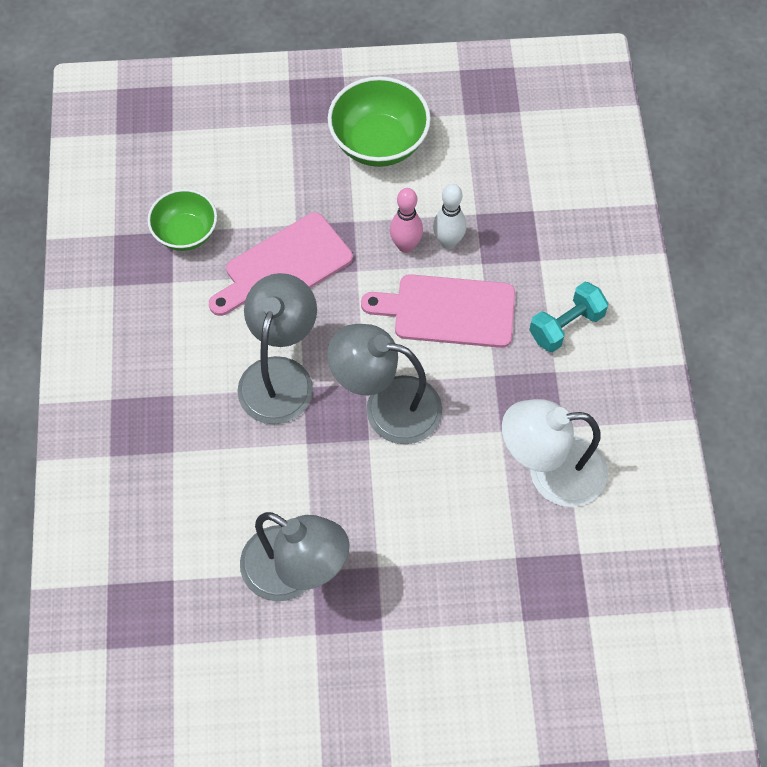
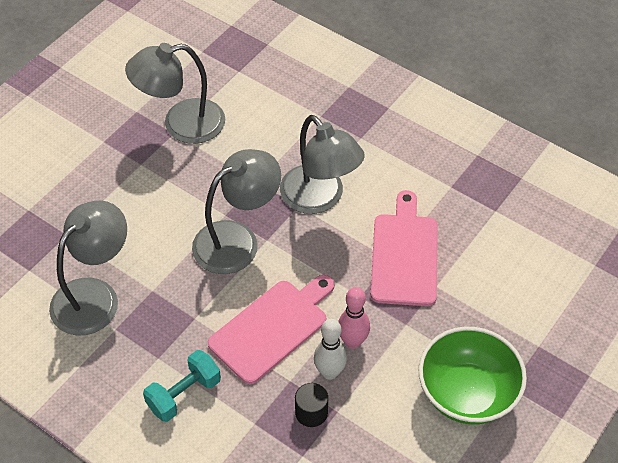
camera: 130 degrees right, 10 degrees down
green bowl [147,189,217,251] -> none
white lamp [502,399,608,507] -> grey lamp [49,200,127,336]
turquoise dumbbell [529,282,609,352] -> turquoise dumbbell turned 45 degrees clockwise [143,350,221,422]
none -> black cylinder [295,383,328,427]

